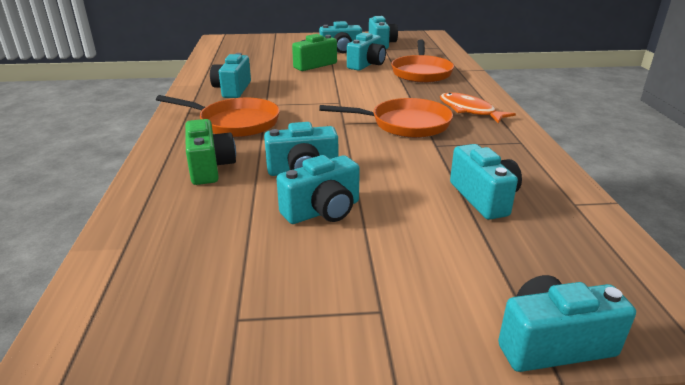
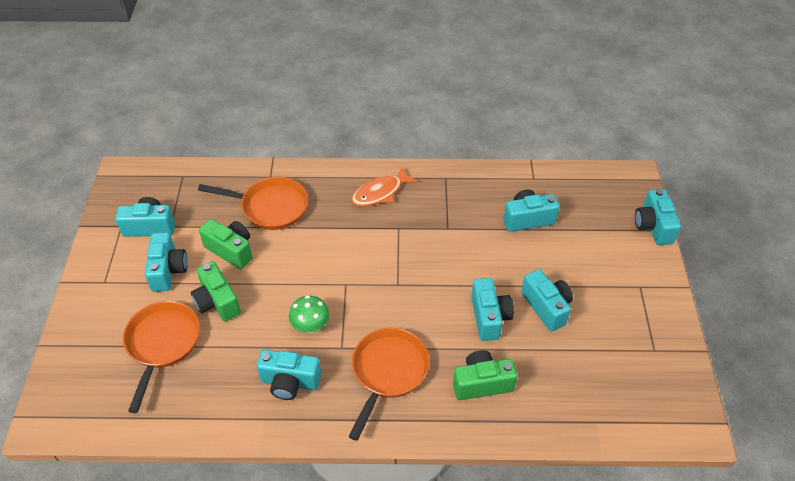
camera: 85 degrees left, 20 degrees up
orange pan [319,98,453,138] -> orange pan moved to [123,301,200,413]
turquoise camera [347,32,386,71] -> green camera [199,219,252,269]
none -> green mushroom [289,295,329,333]

